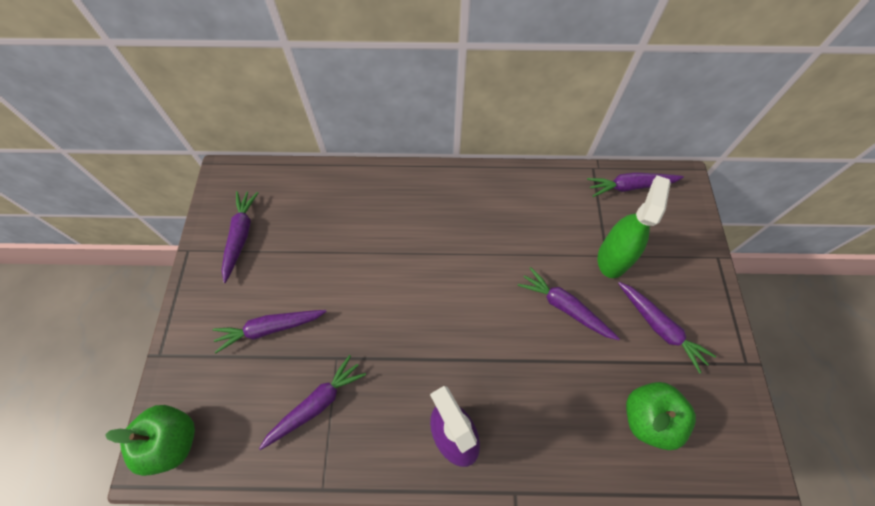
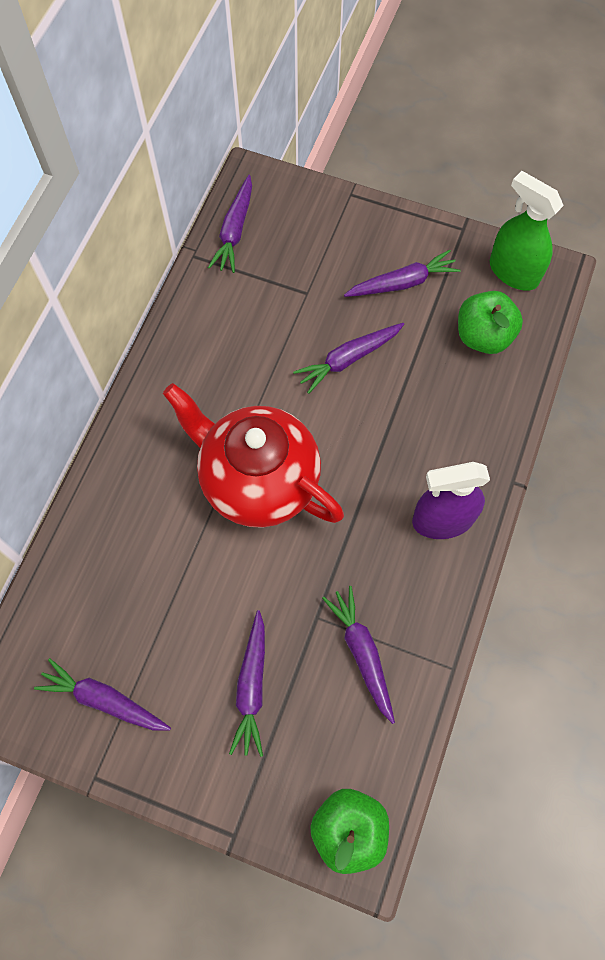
camera: 70 degrees left, 5 degrees up
green spray bottle [598,175,671,278] -> green spray bottle moved to [490,171,564,291]
none -> red teapot [163,383,344,528]

